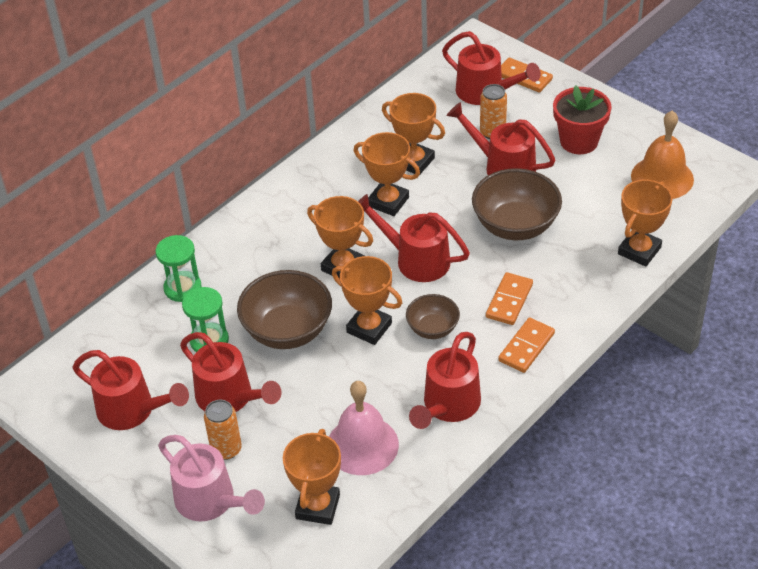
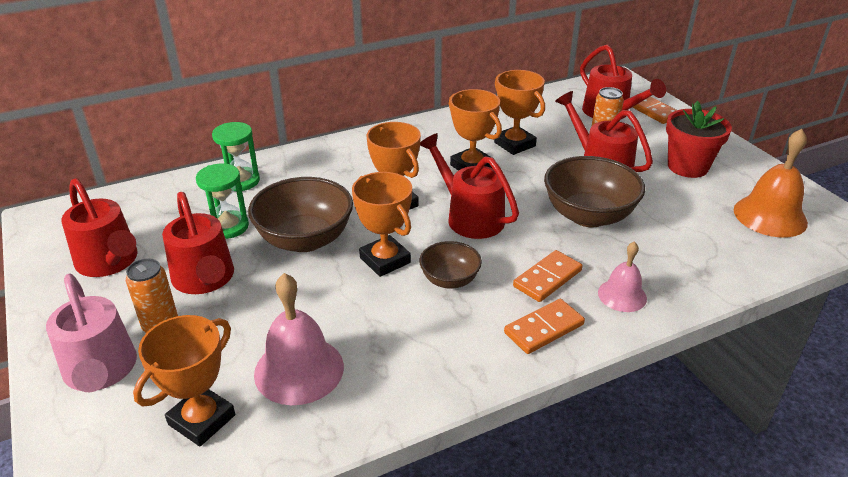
camera: 20 degrees right, 10 degrees down
red watering can [409,332,481,429] -> none
orange trophy [618,180,673,267] -> none
none -> pink bell [598,241,647,312]

